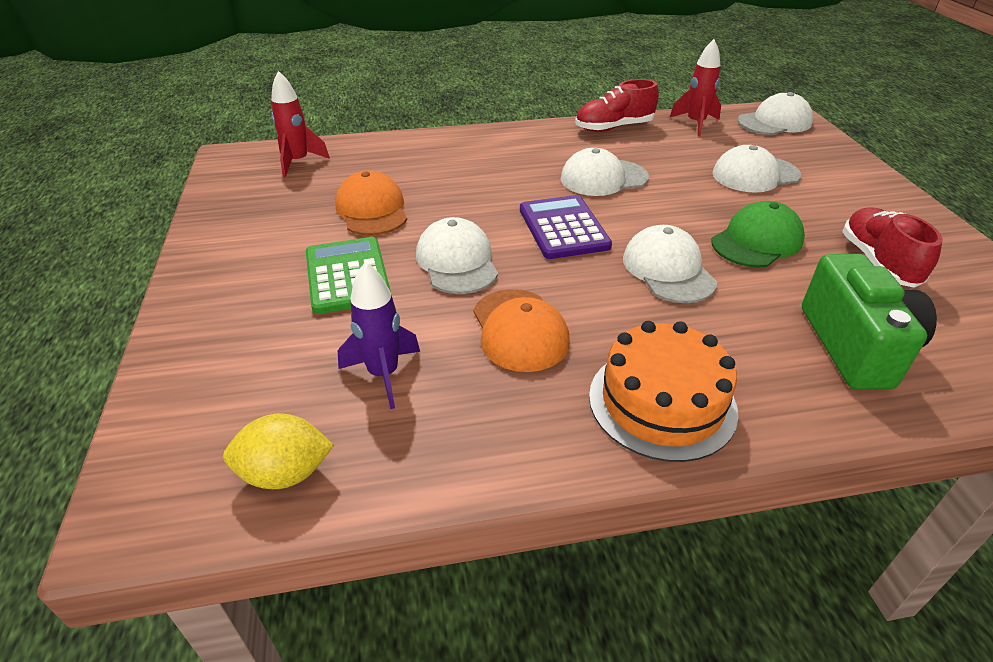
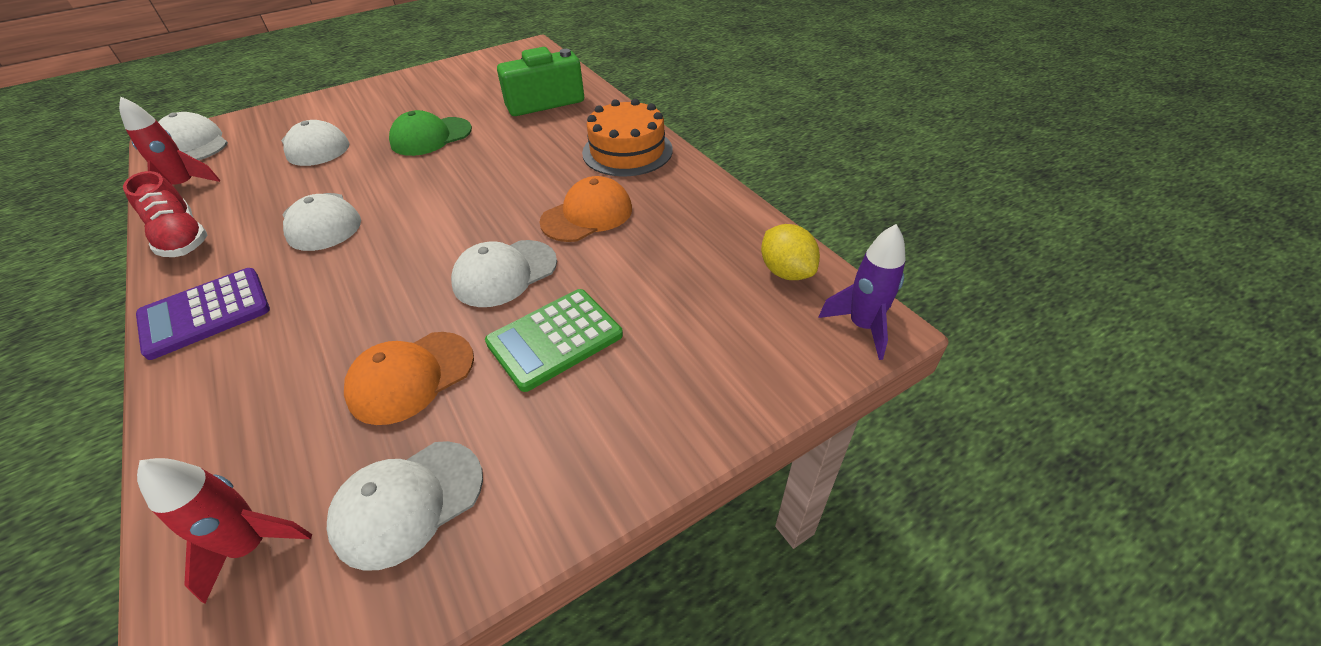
camera: 110 degrees left, 5 degrees up
purple rocket [338,262,420,409] -> purple rocket moved to [818,224,906,360]
purple calculator [520,195,612,259] -> purple calculator moved to [136,268,270,360]
white cap [623,225,717,303] -> white cap moved to [327,441,483,571]
green cap [711,201,805,268] -> green cap turned 60 degrees counterclockwise [389,110,472,156]
red shoe [842,207,943,288] -> none

